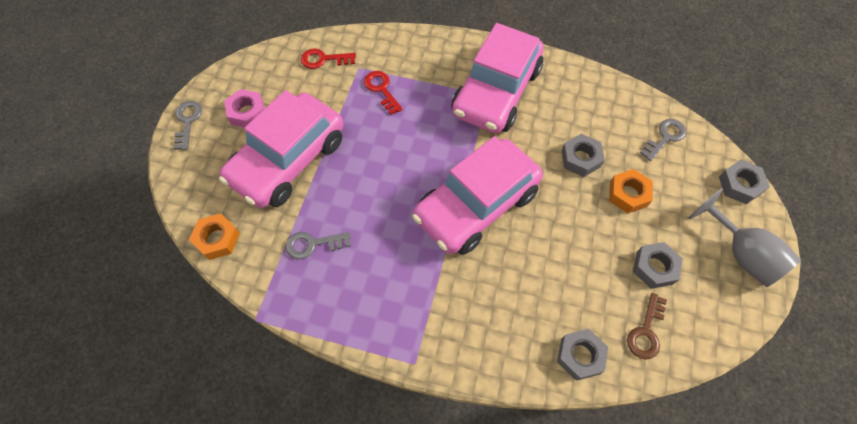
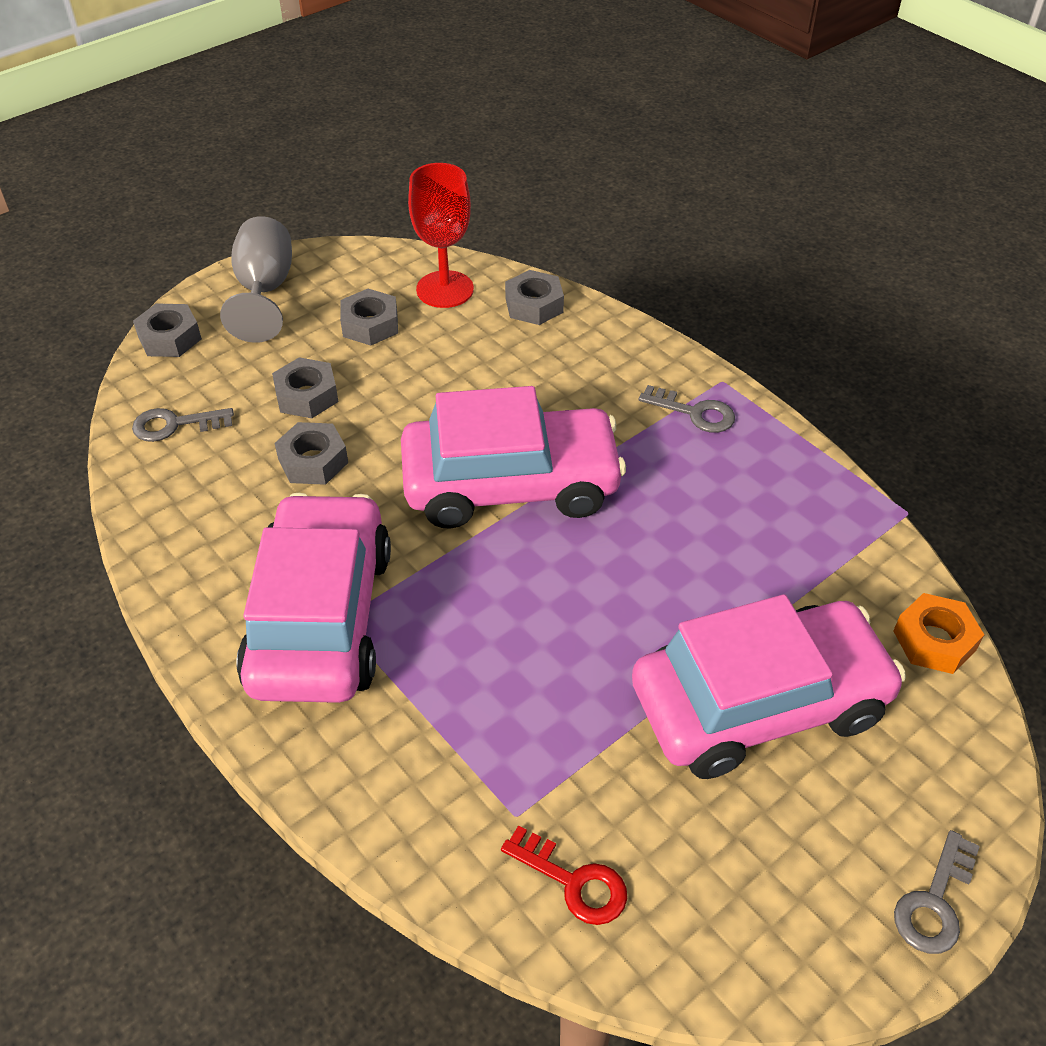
camera: 145 degrees left, 15 degrees down
pink nut [224,89,264,128] -> none
grey key [286,232,351,260] -> grey key moved to [638,385,735,433]
red key [364,71,403,115] -> none
pink car [451,23,544,133] -> pink car turned 60 degrees counterclockwise [236,493,391,703]
orange nut [609,169,653,214] -> grey nut [272,357,338,418]
brown key [627,293,667,360] -> red goblet [408,163,474,308]

